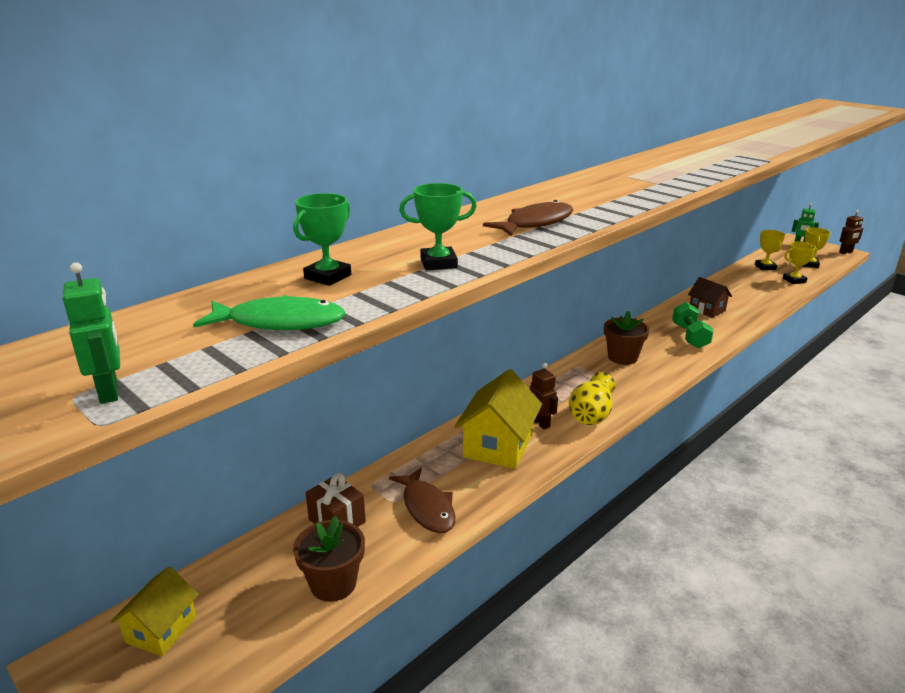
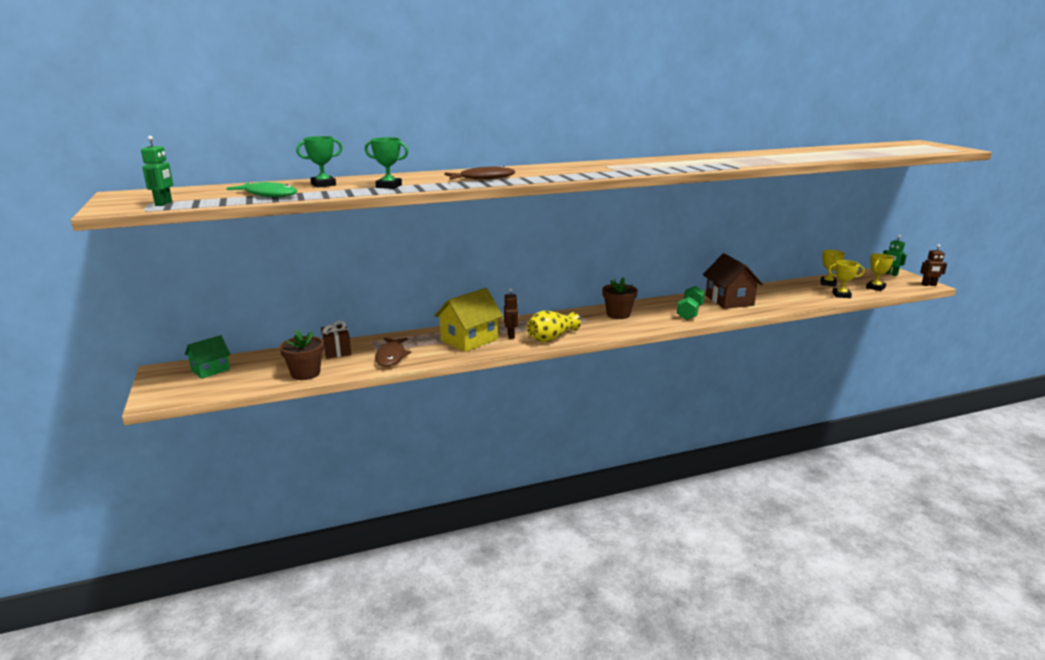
camera: 25 degrees right, 5 degrees down
yellow house [111,566,199,656] -> green house [185,335,231,379]
brown house [688,277,732,318] -> brown house [703,253,763,309], size x1.64

